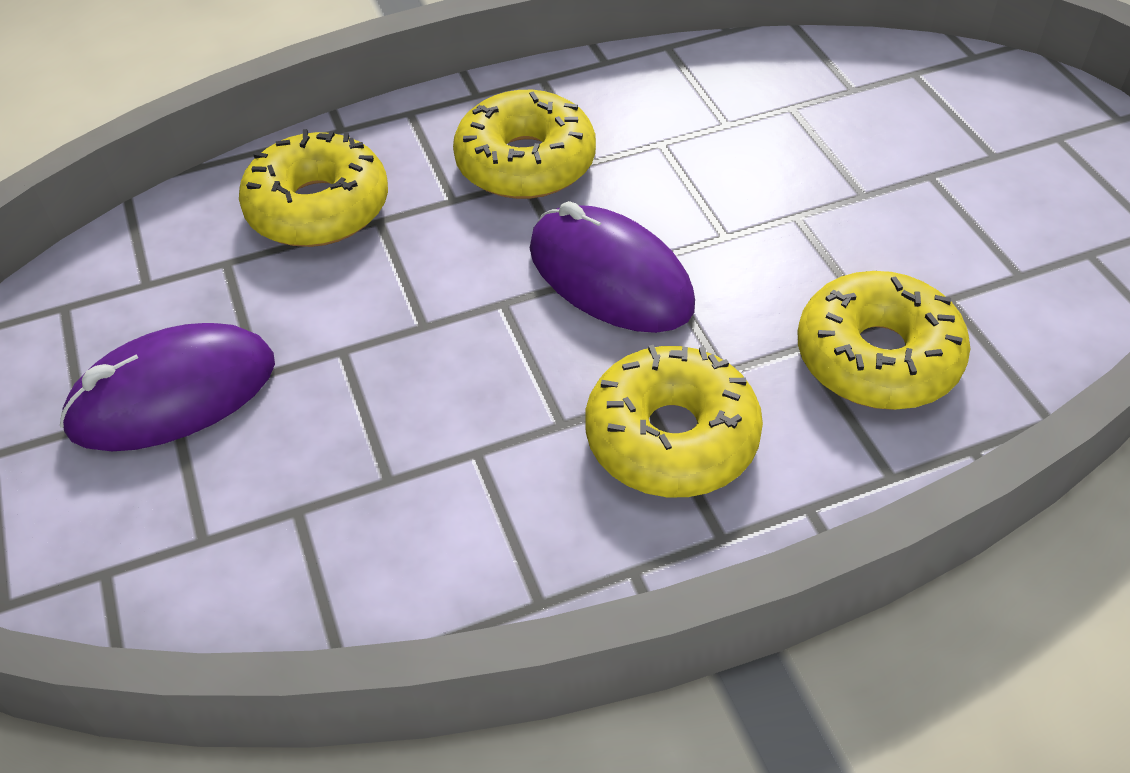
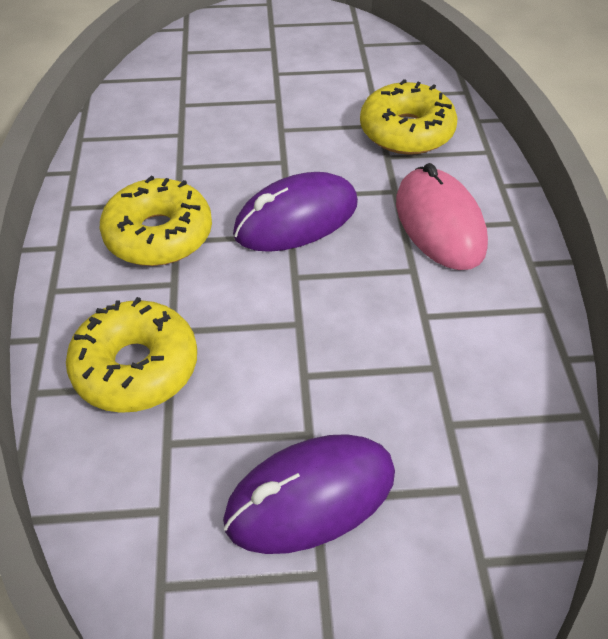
camera: 75 degrees left, 0 degrees up
purple mouse [60,323,275,451] -> purple mouse turned 75 degrees clockwise [223,434,395,554]
yellow donut [585,345,763,497] -> pink mouse [396,163,488,270]

